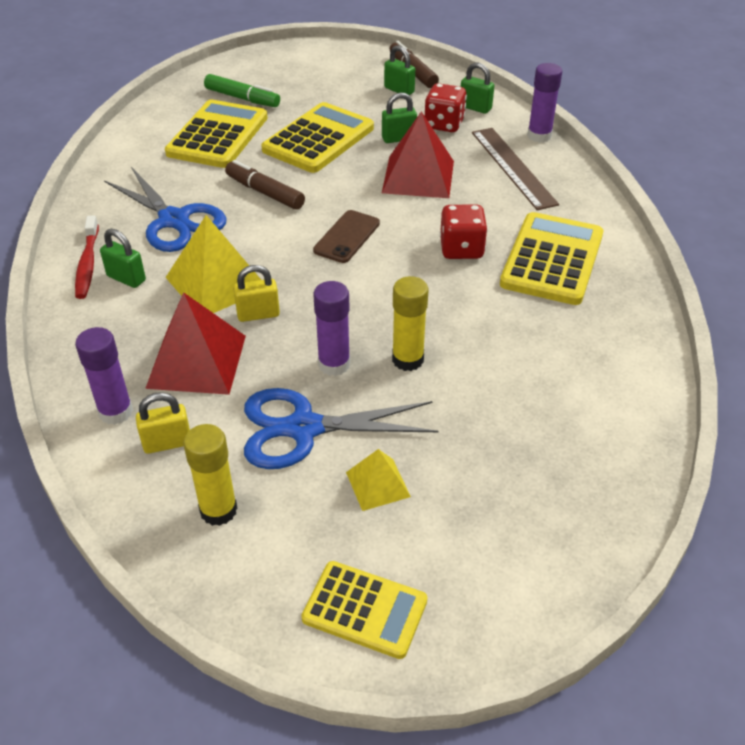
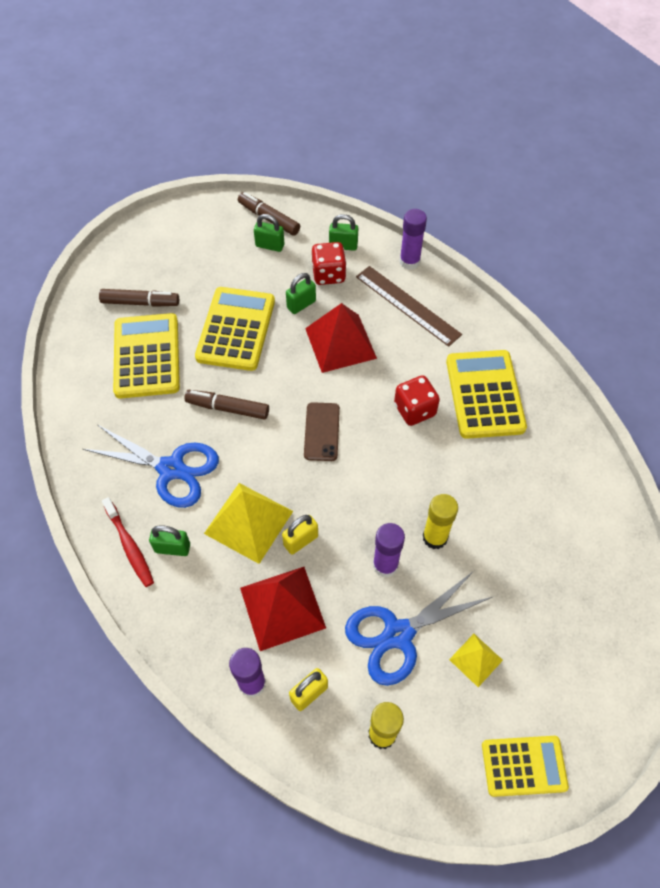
camera: 25 degrees left, 15 degrees up
green marker [204,74,280,107] -> brown marker [99,289,179,307]

